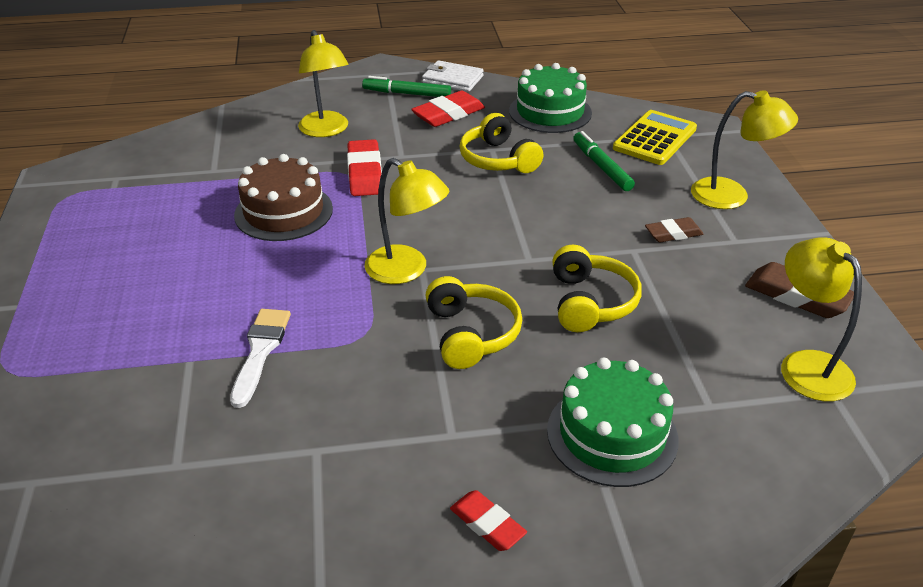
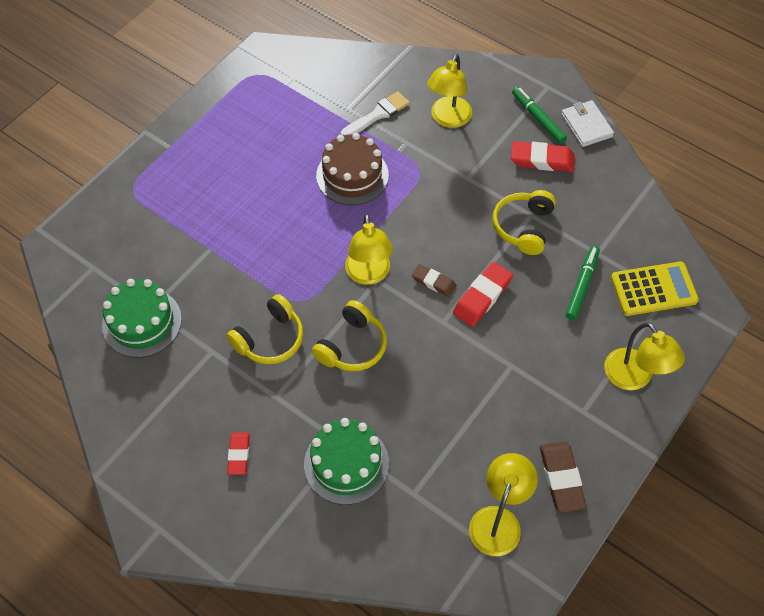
camera: 45 degrees right, 20 degrees up
white brush [230,309,291,408] -> white brush moved to [341,91,410,135]
red eraser [347,139,382,196] -> red eraser moved to [453,262,513,326]
green cake [509,63,592,133] -> green cake moved to [102,279,182,358]
yellow headphones [552,245,642,332] -> yellow headphones moved to [227,294,303,364]
brown eraser [645,217,703,242] -> brown eraser moved to [412,264,457,297]

